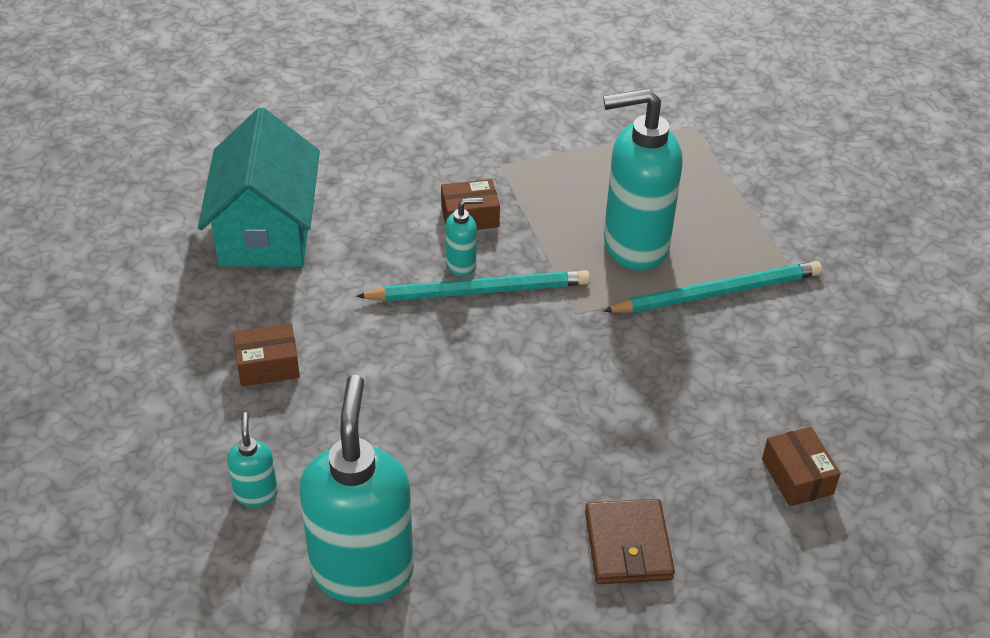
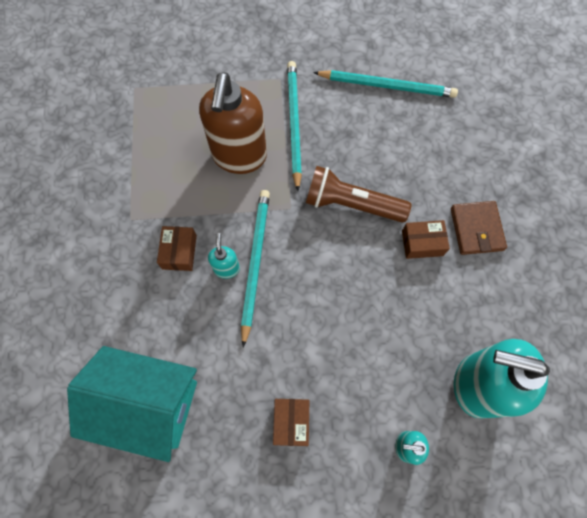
camera: 75 degrees left, 25 degrees up
brown wallet [585,499,675,584] -> brown wallet turned 75 degrees clockwise [451,201,507,255]
turquoise soap dispenser [603,88,683,271] -> brown soap dispenser [199,72,267,174]
brown box [762,427,841,506] -> brown box moved to [402,220,450,259]
none -> brown flashlight [306,166,411,222]
none -> turquoise pencil [313,70,458,98]

